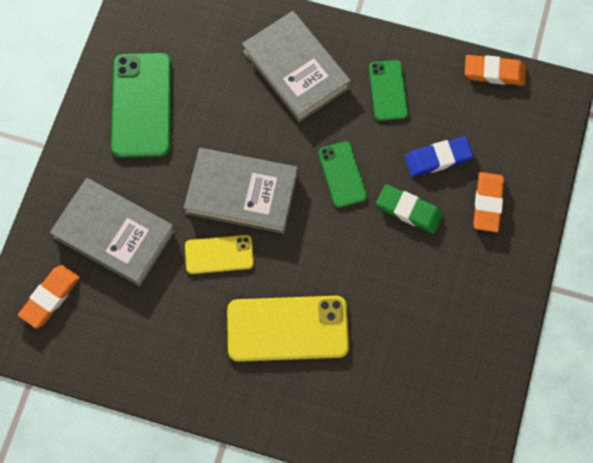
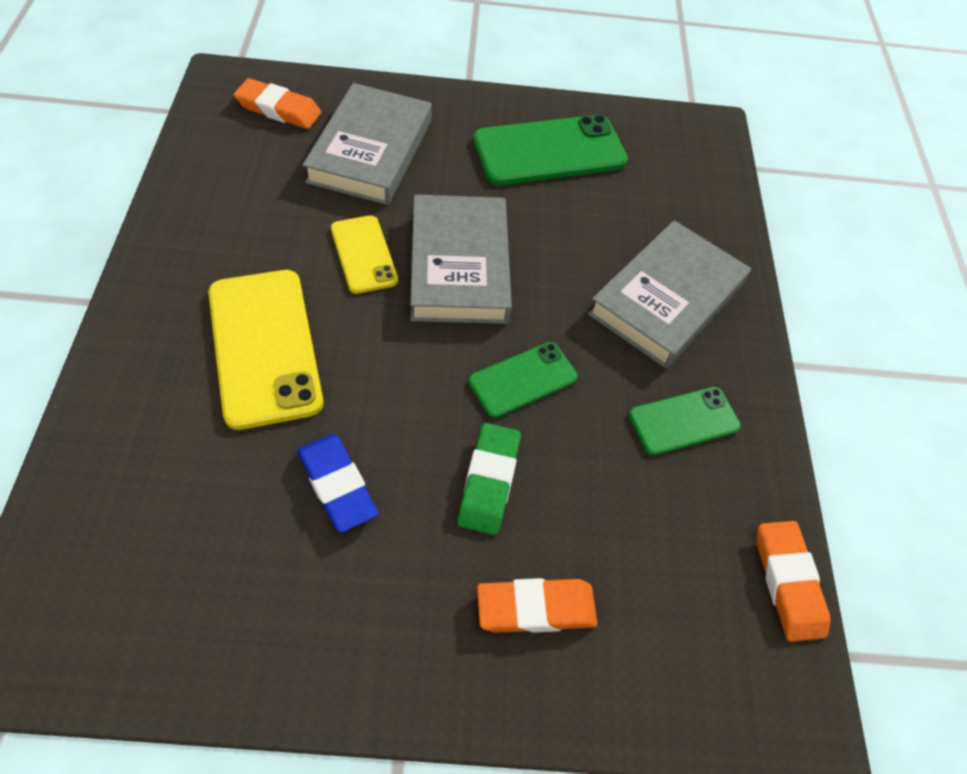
camera: 70 degrees right, 15 degrees down
blue eraser [405,137,473,177] -> blue eraser moved to [297,434,378,533]

